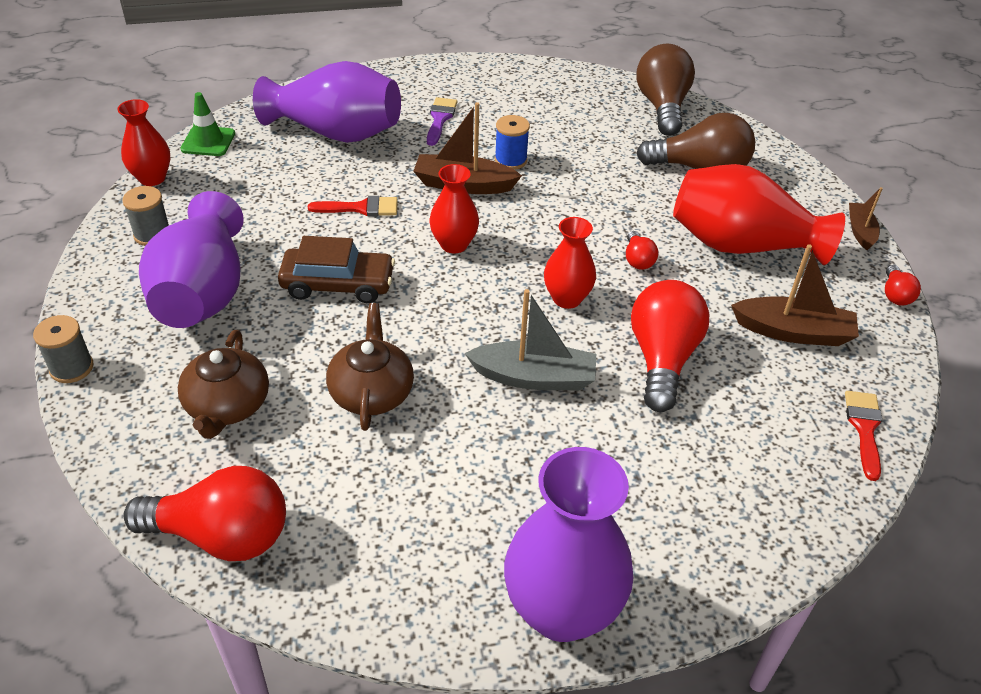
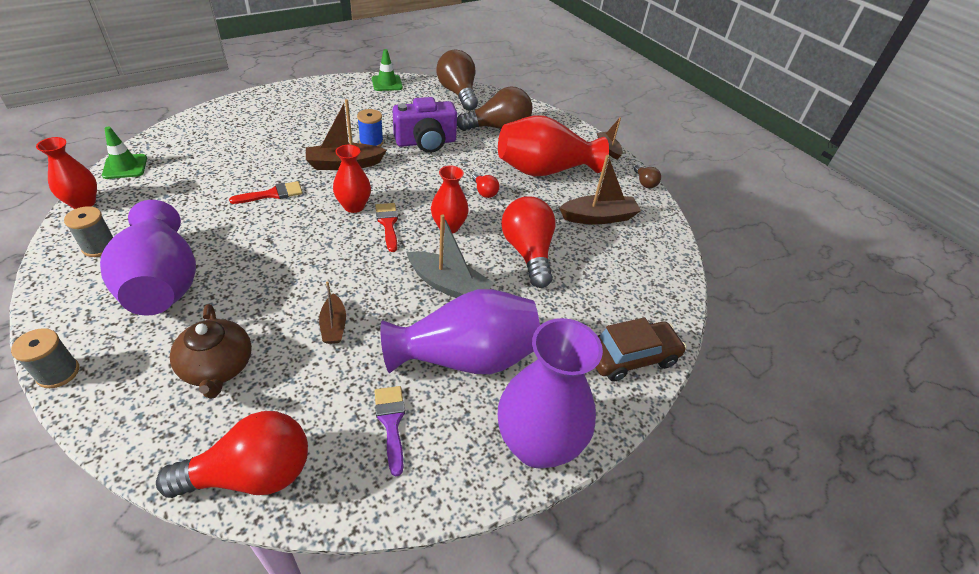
camera: 25 degrees left, 0 degrees up
purple vase [253,61,401,143] -> purple vase moved to [380,289,540,374]
brown car [278,236,395,303] -> brown car moved to [595,317,687,382]
brown teapot [326,303,414,431] -> brown boat [319,282,346,344]
purple brush [427,97,457,146] -> purple brush moved to [374,386,405,476]
grey boat [464,289,596,391] -> grey boat turned 45 degrees clockwise [406,214,494,298]
red brush [845,391,882,481] -> red brush moved to [375,203,398,252]
red light bulb [885,265,921,306] -> brown light bulb [634,165,661,188]
none -> green traffic cone [372,49,403,91]
none -> purple camera [393,97,457,153]

